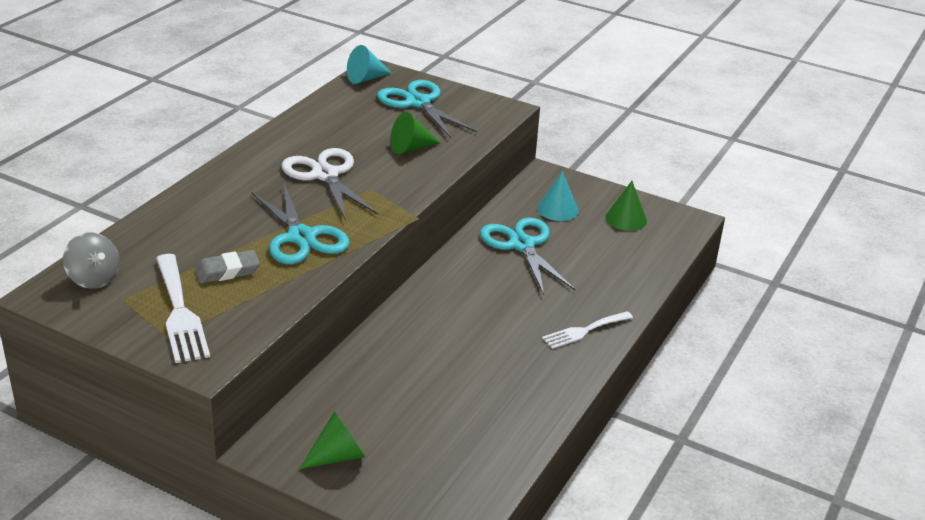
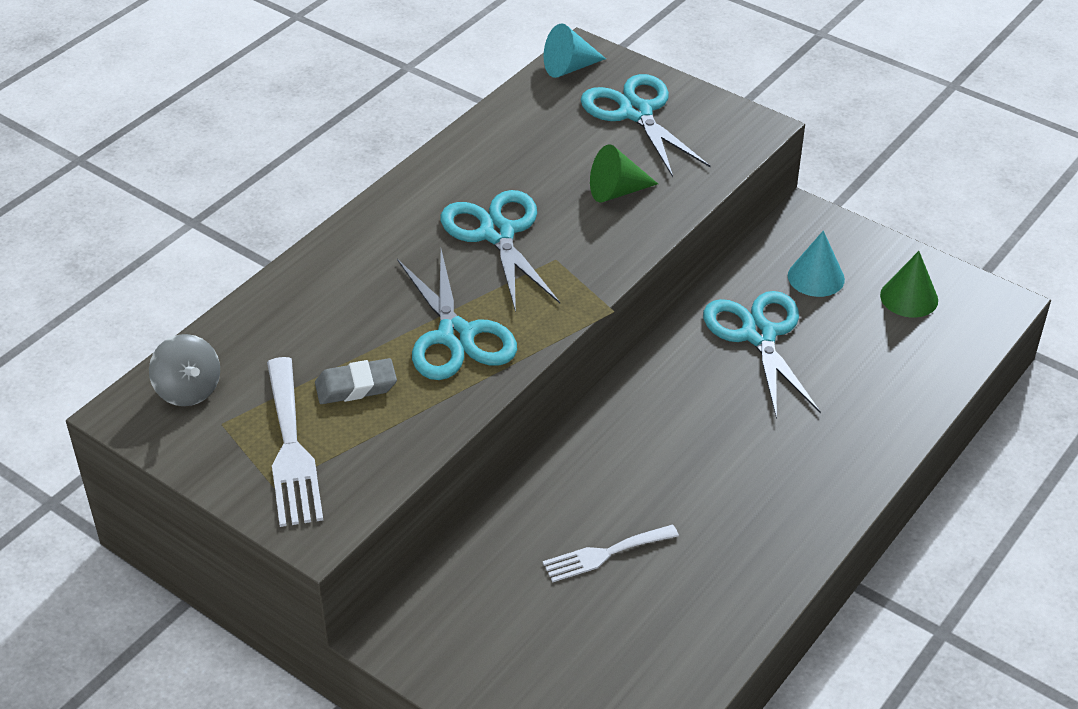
camera: 10 degrees right, 10 degrees up
white scissors [281,148,378,221] -> turquoise scissors [441,190,560,312]
green cone [300,411,365,469] -> none
white fork [542,311,633,349] -> white fork moved to [543,525,679,582]

